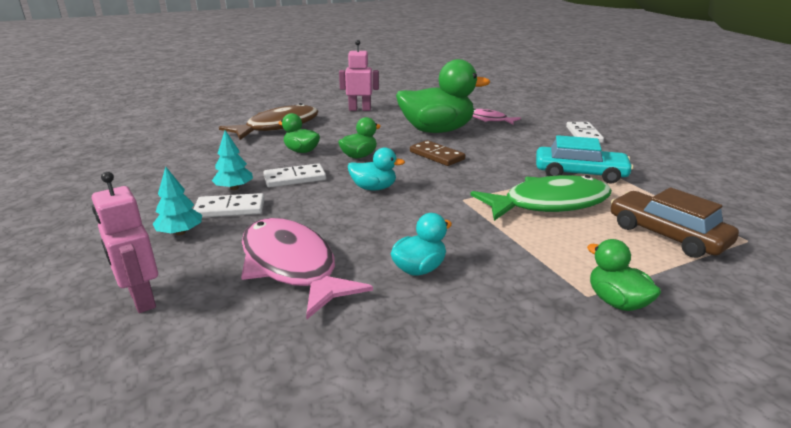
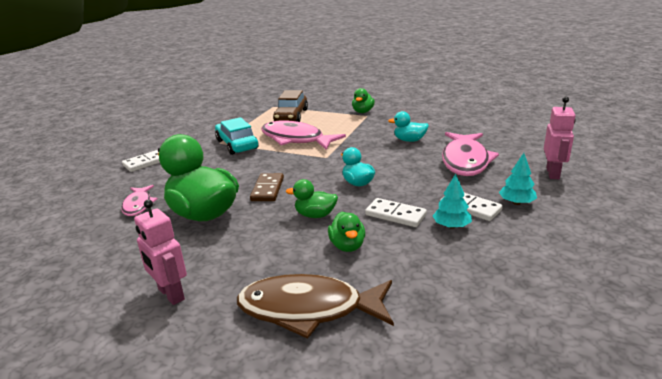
camera: 130 degrees left, 0 degrees up
green fish [470,175,612,221] -> pink fish [261,120,346,150]

